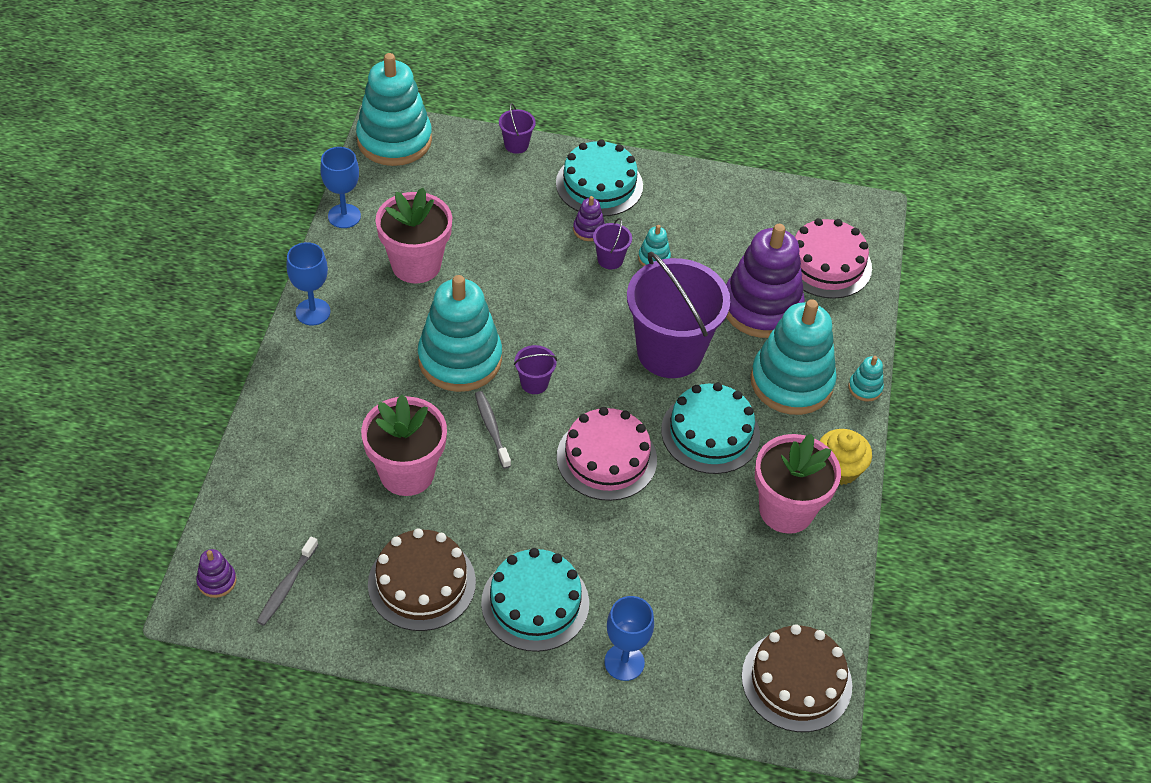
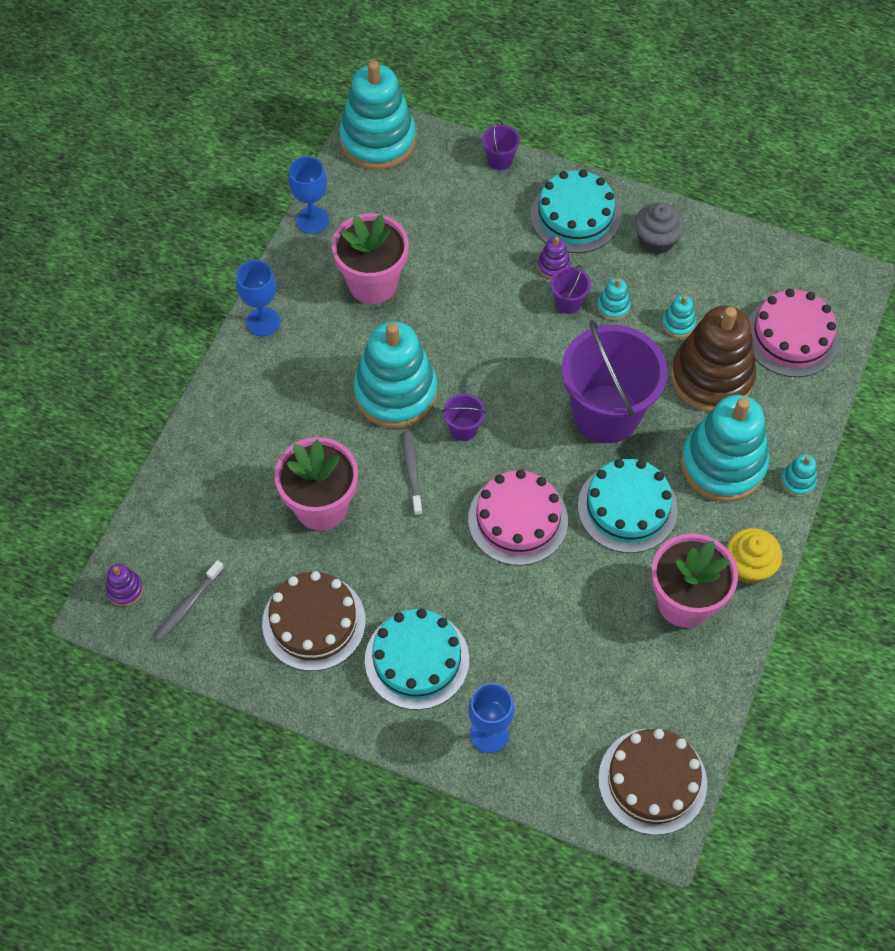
camera: 15 degrees right, 10 degrees up
purple stacking toy [726,224,805,338] -> brown stacking toy [671,306,756,412]
none -> grey cupcake [635,203,685,254]
none -> turquoise stacking toy [662,295,696,338]

